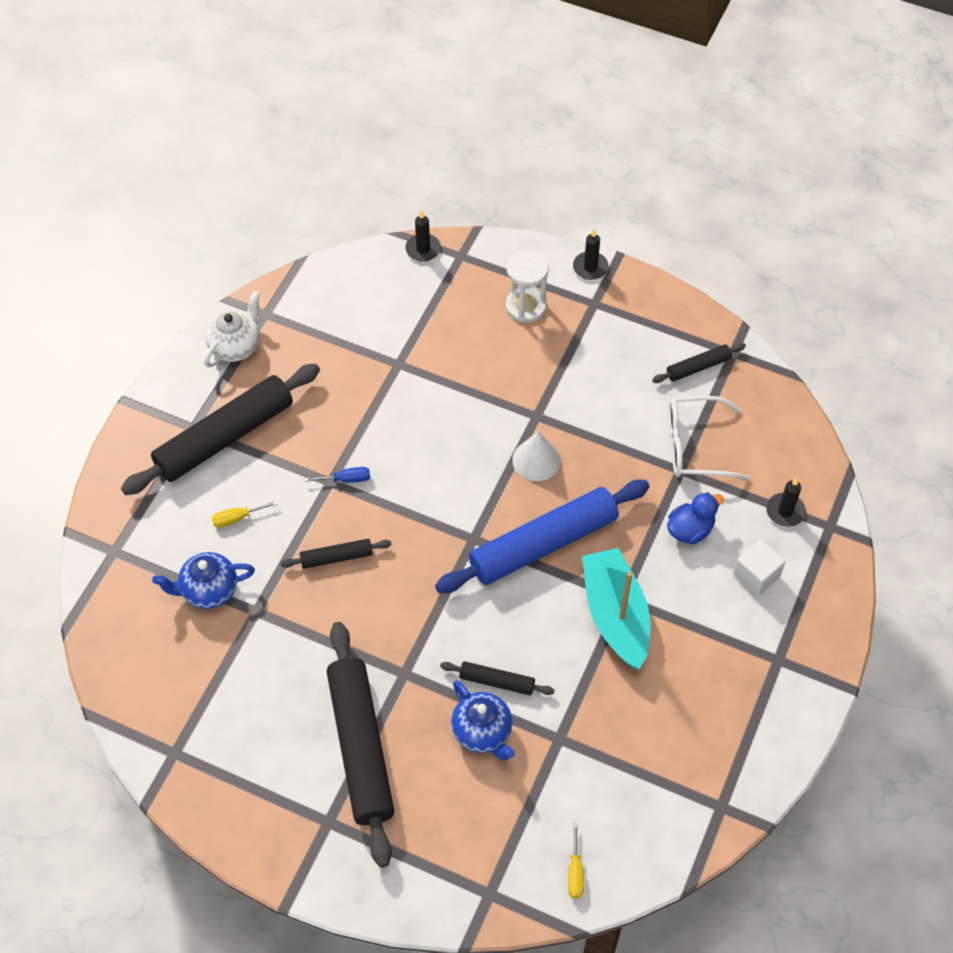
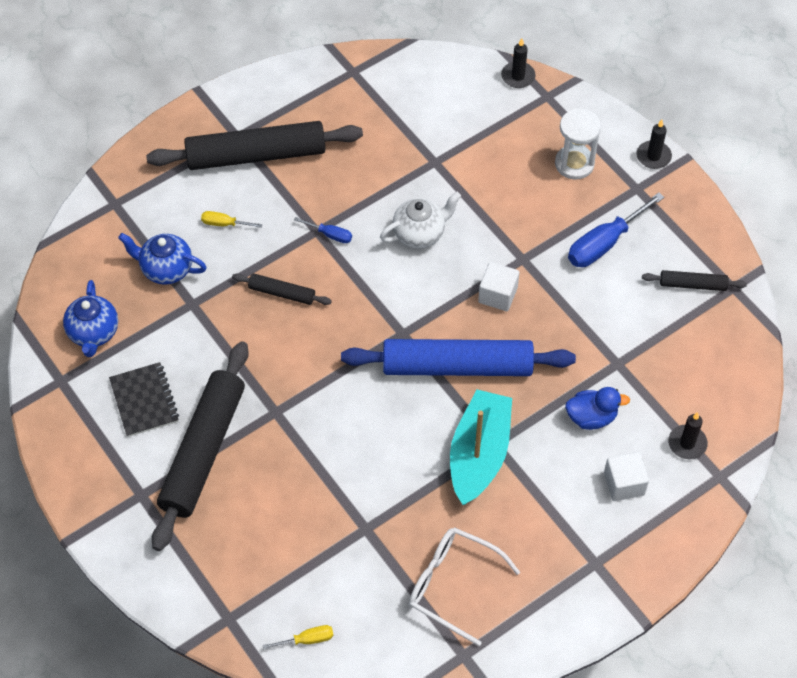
camera: 30 degrees right, 0 degrees up
white teapot [204,291,260,367] -> white teapot moved to [380,192,461,248]
black rolling pin [440,661,555,695] -> none
blue teapot [451,680,515,760] -> blue teapot moved to [63,280,118,357]
white cone [512,431,561,481] -> white cube [478,262,519,311]
yellow screwdriver [568,823,584,899] -> yellow screwdriver turned 135 degrees counterclockwise [263,625,334,649]
white glasses [669,396,750,480] -> white glasses moved to [409,527,520,646]
none -> black notebook [109,362,179,437]
none -> blue screwdriver [568,192,664,267]

